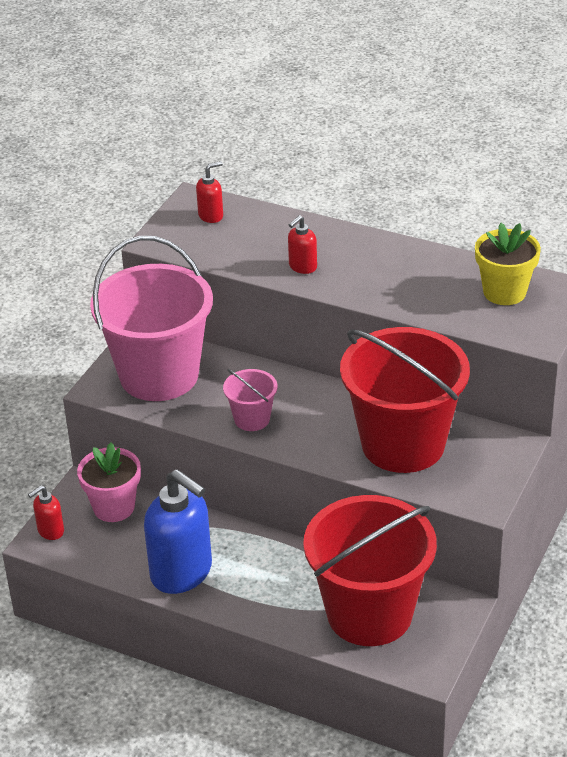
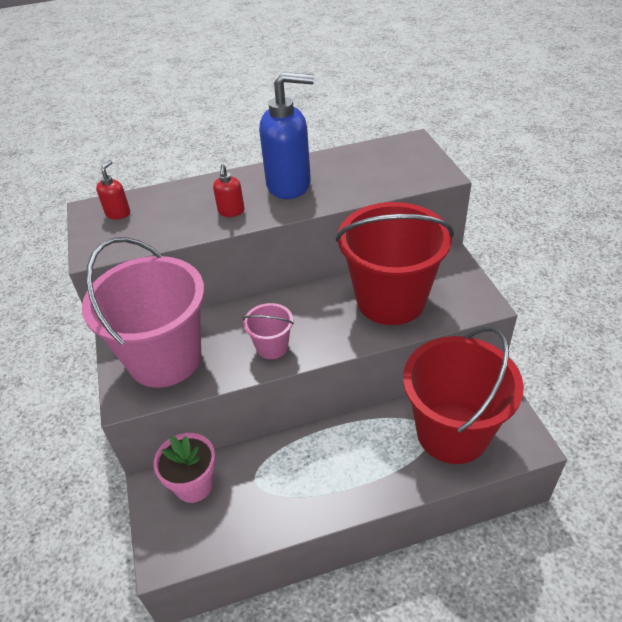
camera: 40 degrees left, 5 degrees up
red soap dispenser [28,485,64,540] -> none
blue soap dispenser [144,469,212,594] -> blue soap dispenser moved to [259,72,314,199]
yellow flower pot [475,223,541,305] -> none

